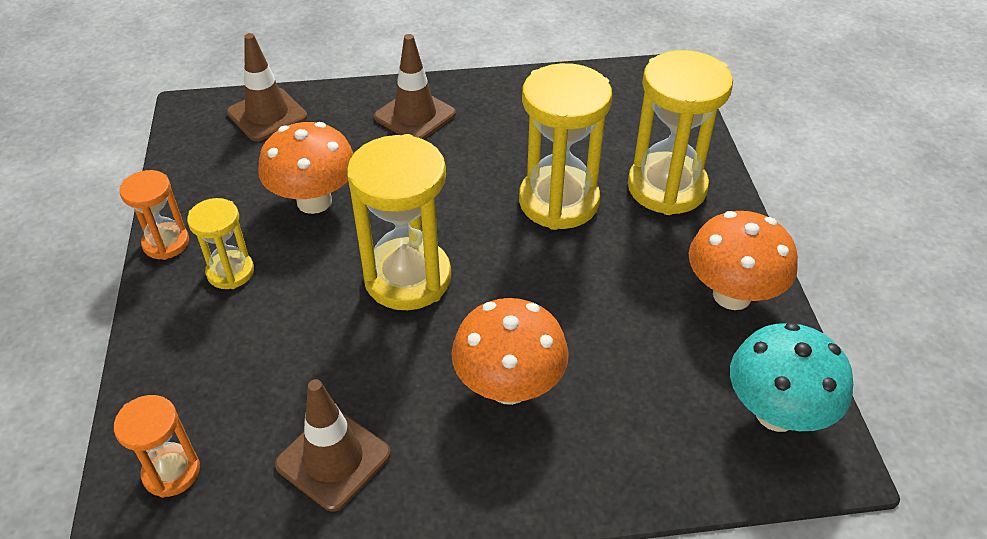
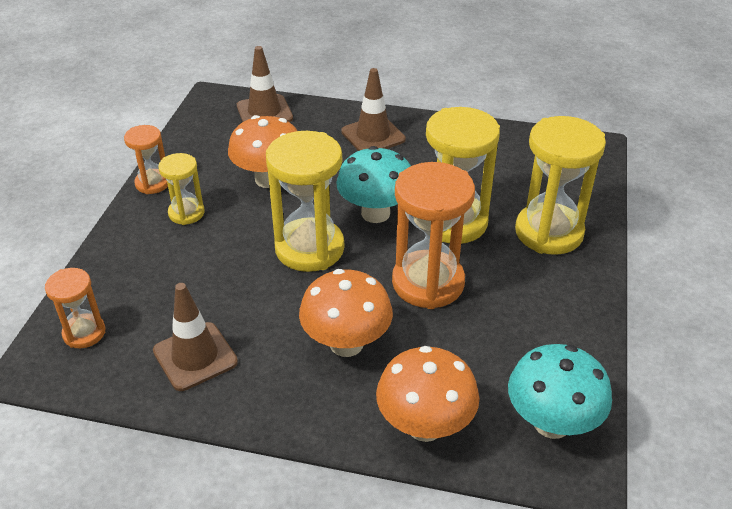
camera: 20 degrees right, 5 degrees down
orange mushroom [689,211,798,310] -> orange mushroom moved to [376,346,479,442]
none -> turquoise mushroom [336,146,411,223]
none -> orange hourglass [392,162,475,309]

